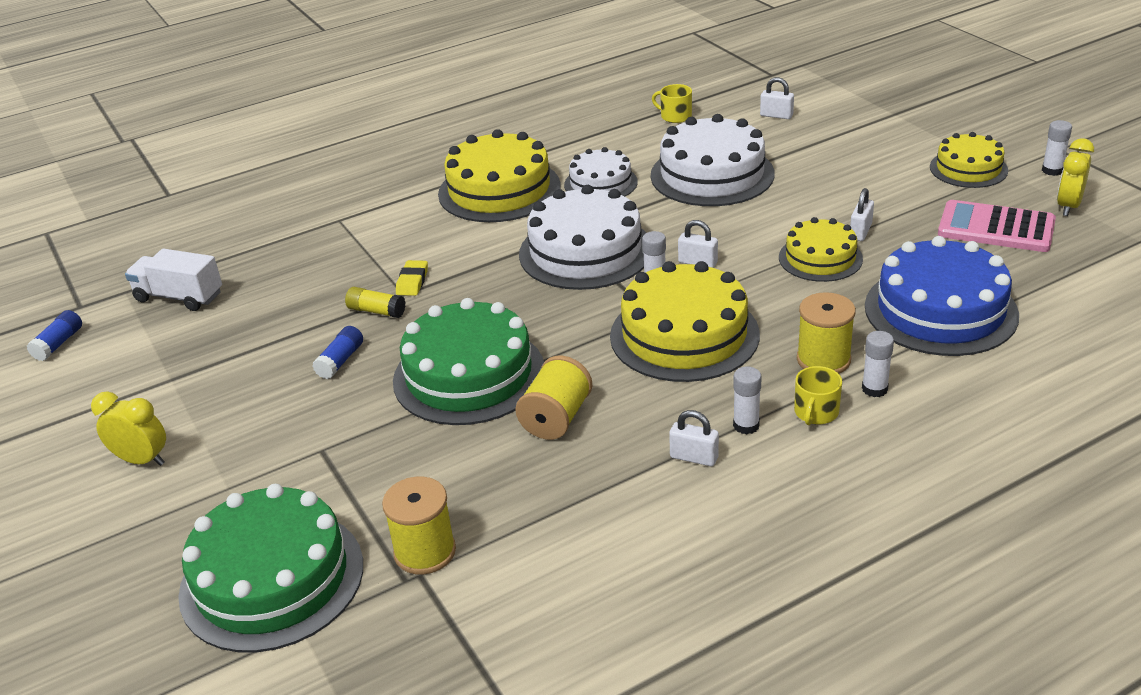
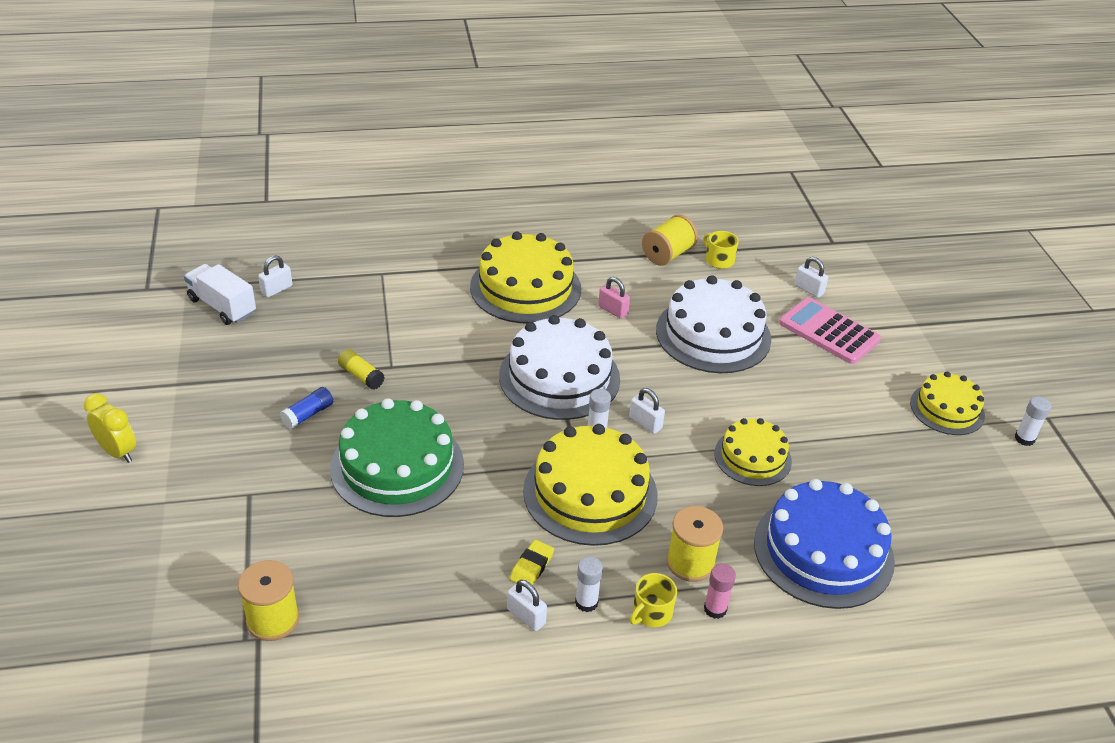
camera: 15 degrees right, 5 degrees up
blue glue stick [27,310,82,361] -> none
green cake [178,484,363,652] -> none
yellow eraser [396,260,428,296] -> yellow eraser moved to [510,540,554,585]
yellow spool [515,356,592,440] -> yellow spool moved to [642,214,698,266]
white cake [564,147,638,196] -> pink padlock [598,277,630,319]
white padlock [850,188,874,241] -> white padlock moved to [258,255,292,297]
white glue stick [862,331,894,397] -> pink glue stick [704,564,736,619]
pink calculator [938,200,1056,252] -> pink calculator moved to [779,297,881,364]
yellow clock [1057,138,1094,216] -> none

